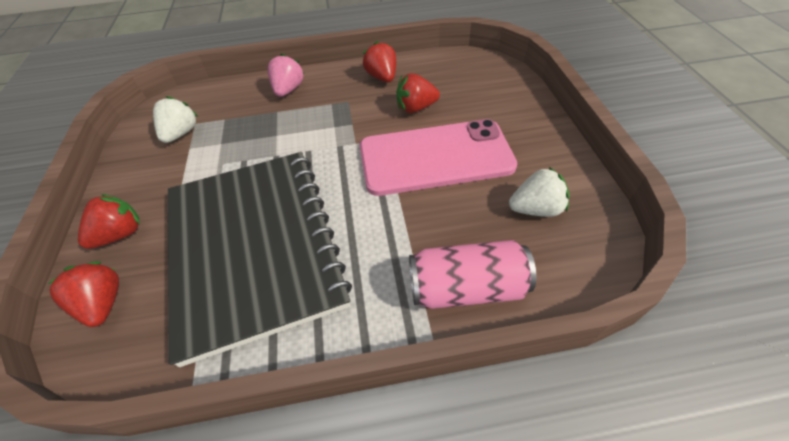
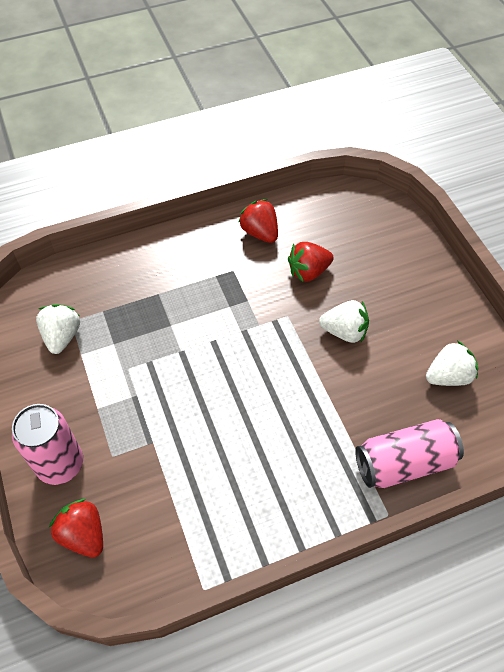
camera: 15 degrees left, 5 degrees up
red strawberry [78,194,140,249] -> pink can [12,404,83,485]
black notebook [168,152,352,367] -> none
pink strawberry [268,53,304,97] -> none
pink phone [360,119,517,196] -> white strawberry [319,300,369,343]

